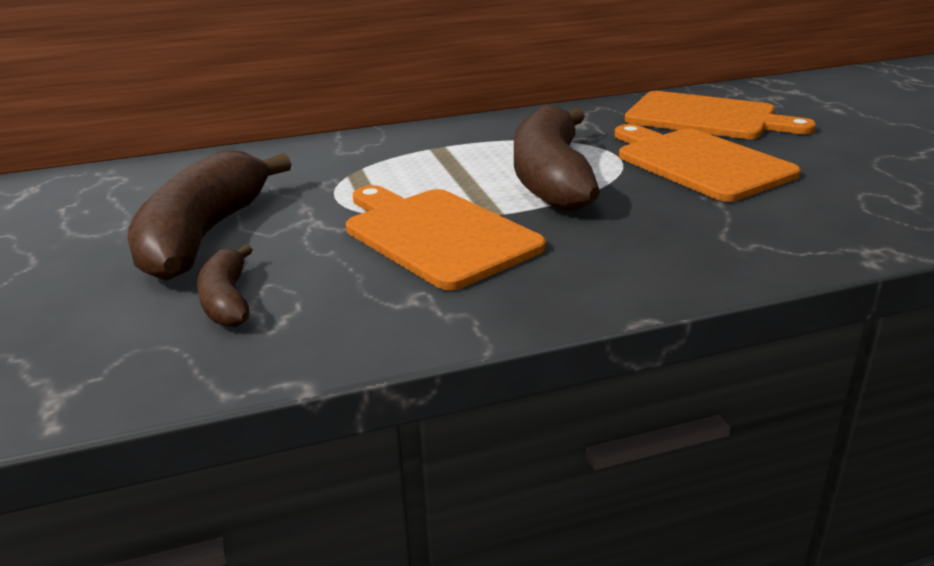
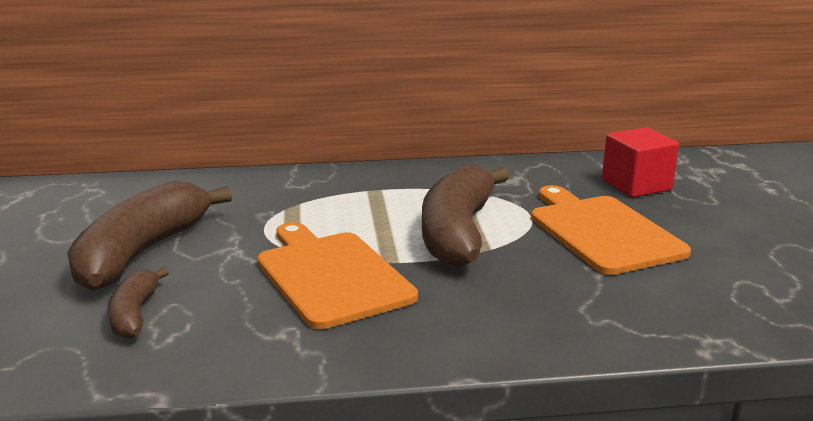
camera: 10 degrees right, 5 degrees down
orange cutting board [624,91,816,139] -> red cube [602,127,679,197]

